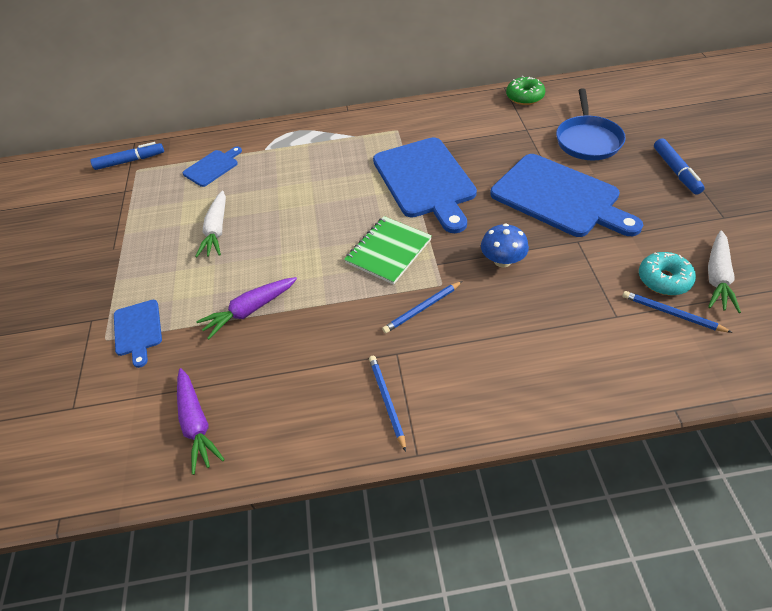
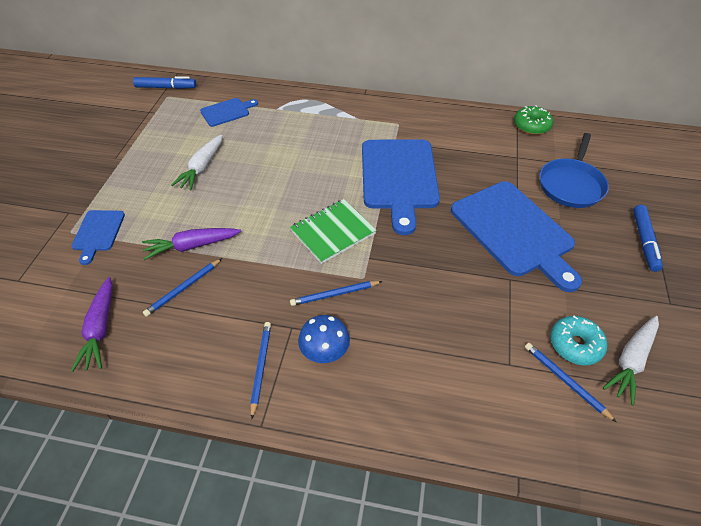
camera: 15 degrees right, 0 degrees up
blue mushroom [481,224,529,267] -> blue mushroom moved to [298,315,350,363]
none -> blue pencil [143,258,222,317]

